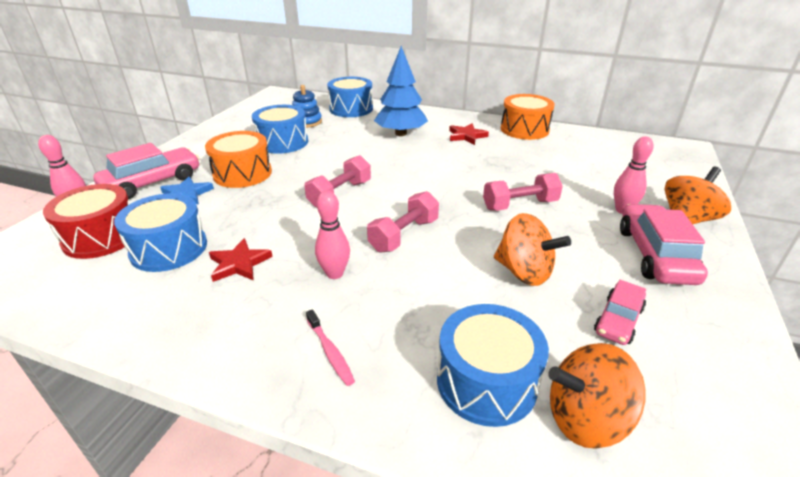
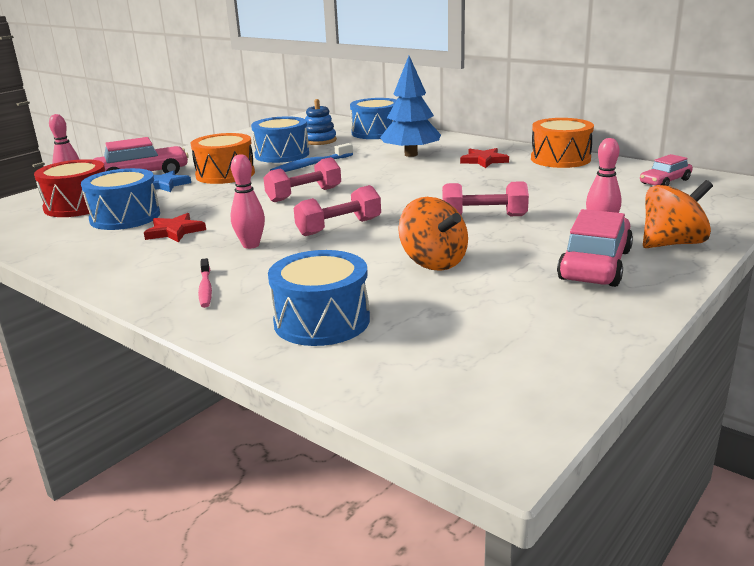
camera: 20 degrees right, 10 degrees down
orange spinning top [548,343,646,449] -> none
pink car [594,280,646,345] -> pink car moved to [640,154,693,186]
none -> blue toothbrush [270,143,353,172]

